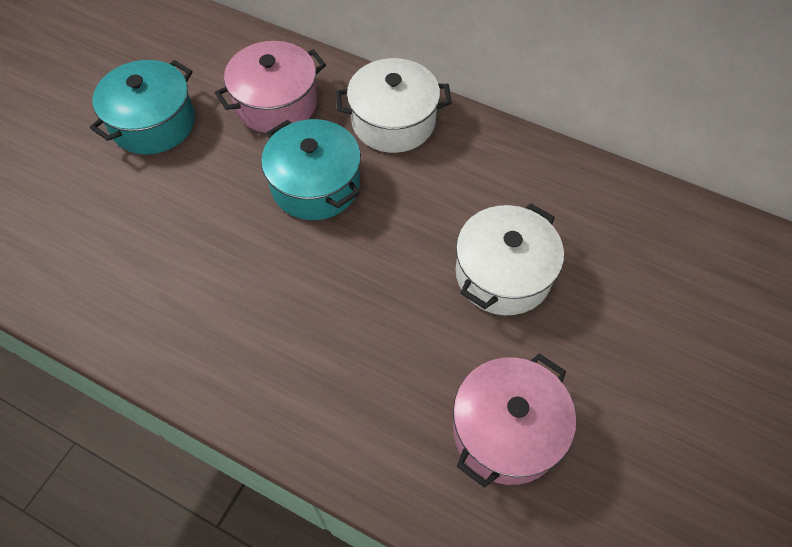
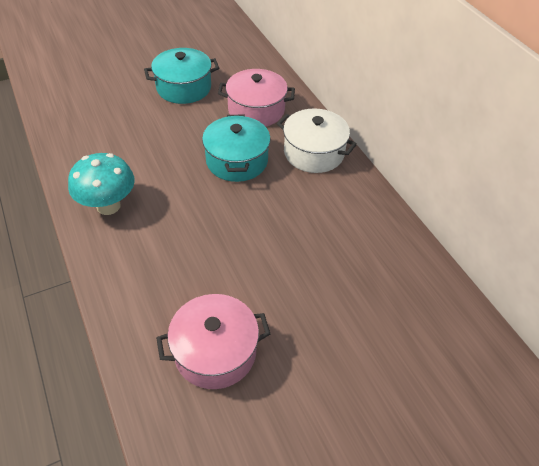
camera: 35 degrees right, 10 degrees down
white pot [456,203,564,315] -> none
none -> turquoise mushroom [68,153,135,215]

